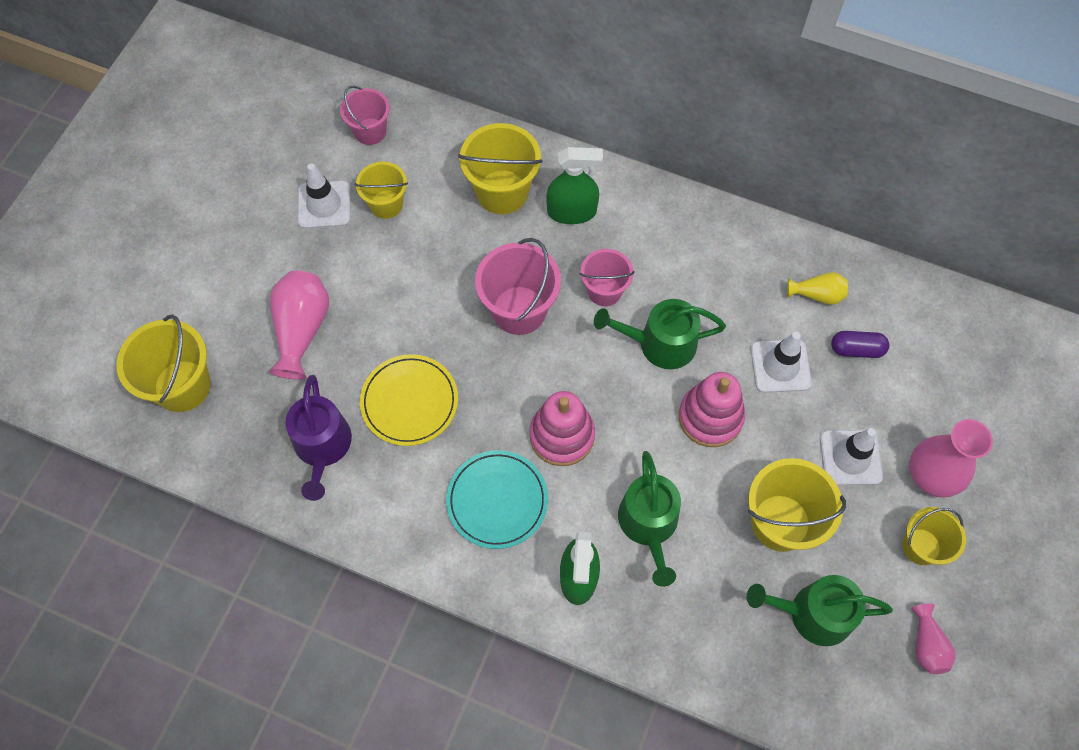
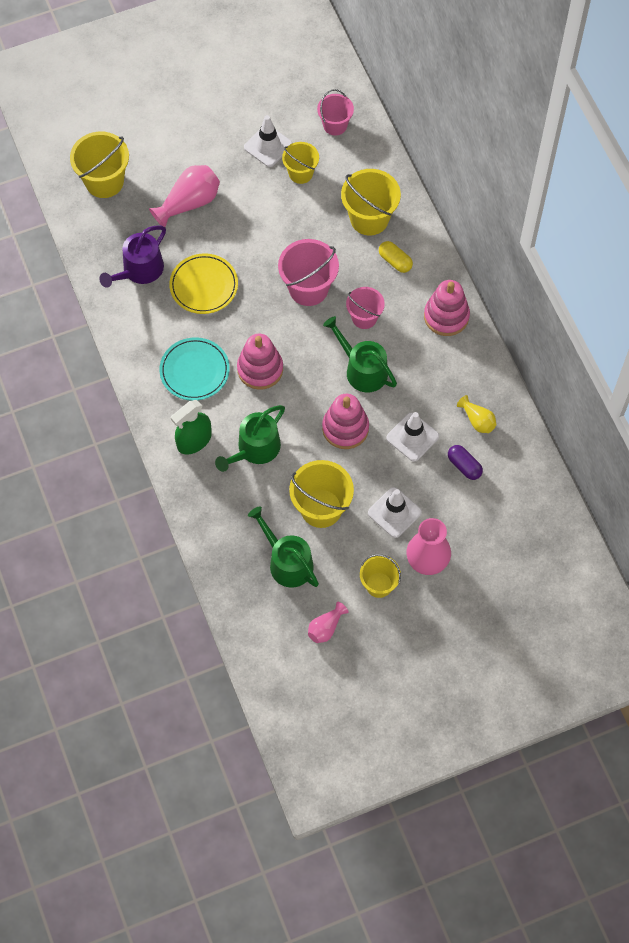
camera: 45 degrees right, 0 degrees up
green spray bottle [546,147,603,224] -> yellow capsule [379,241,413,273]
none -> pink stacking toy [424,280,470,336]

